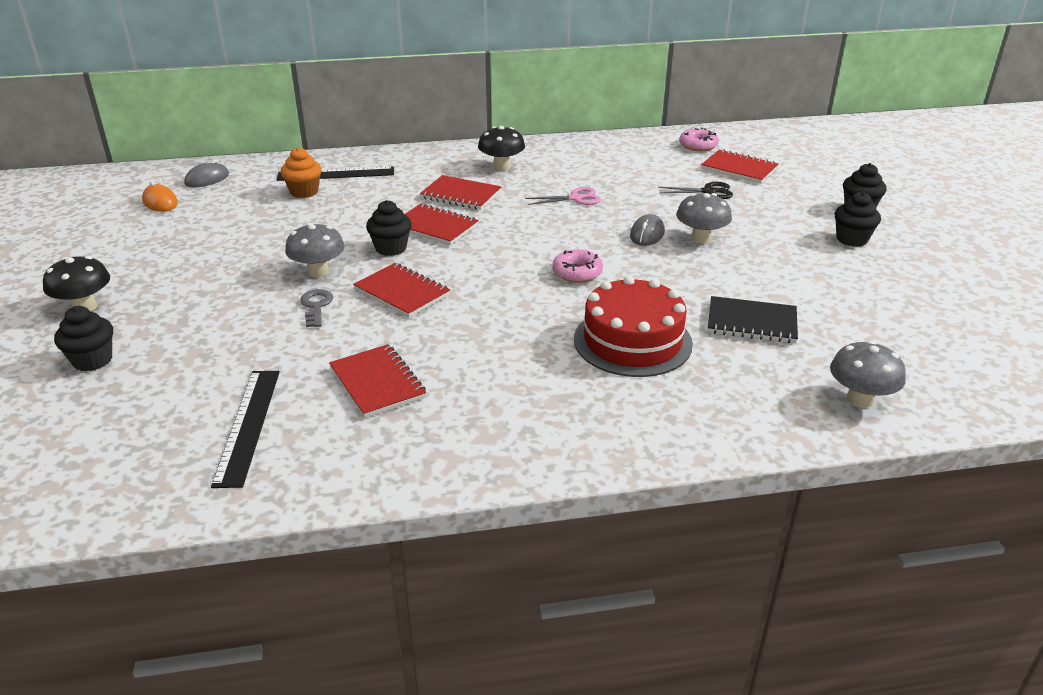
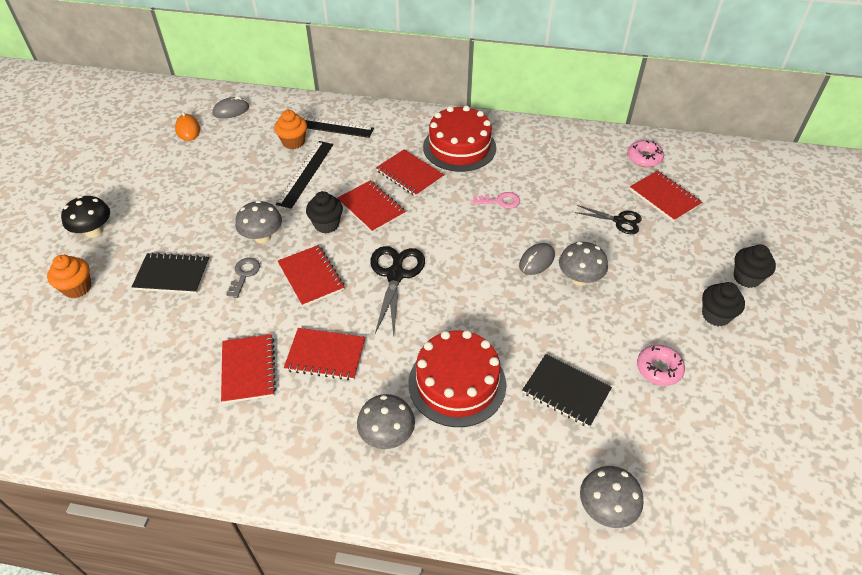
camera: 20 degrees right, 15 degrees up
black cupcake [54,306,113,371] -> orange cupcake [47,255,91,298]
black ruler [211,371,280,488] -> black ruler moved to [276,141,333,209]
black mushroom [478,126,525,171] -> red cake [423,105,496,172]
pink scissors [525,187,601,205] -> pink key [473,192,520,209]
pink donut [552,249,603,283] -> pink donut moved to [637,345,685,386]
none -> black notebook [132,252,210,294]
none -> red notebook [284,328,366,381]
none -> grey mushroom [357,394,415,449]
none -> black scissors [370,246,425,336]

